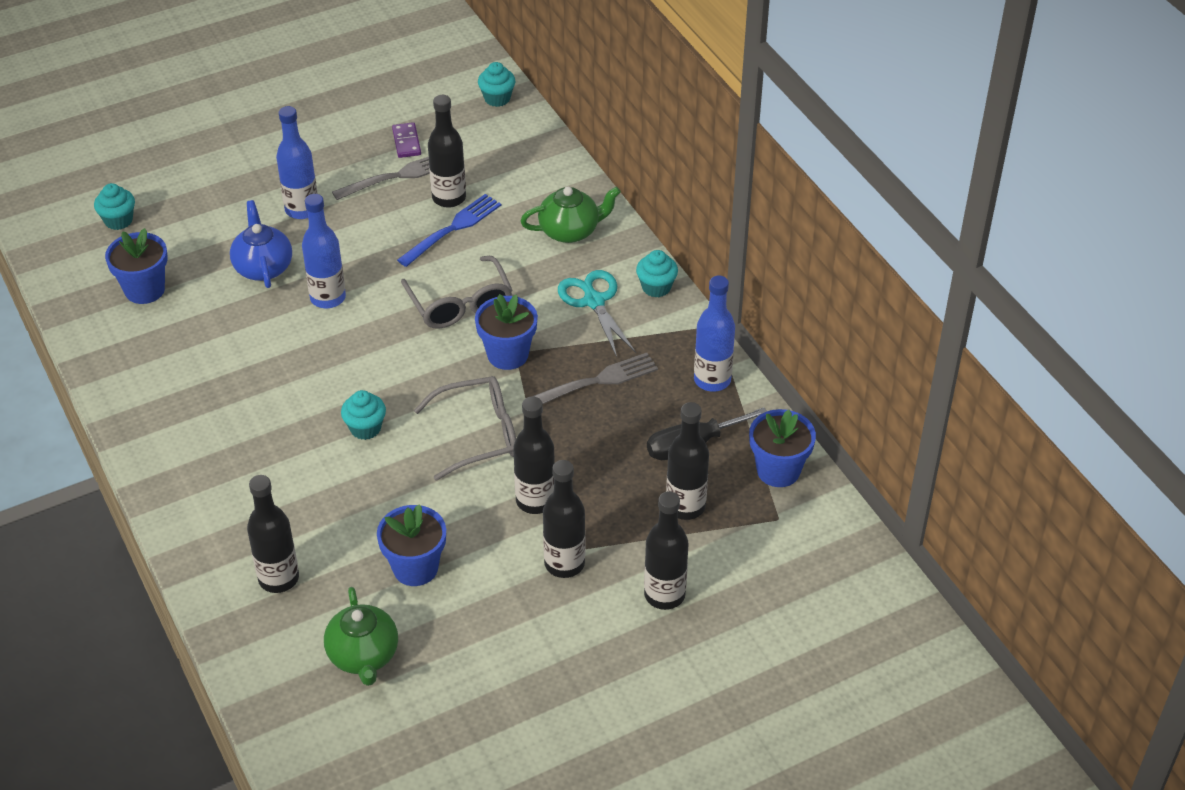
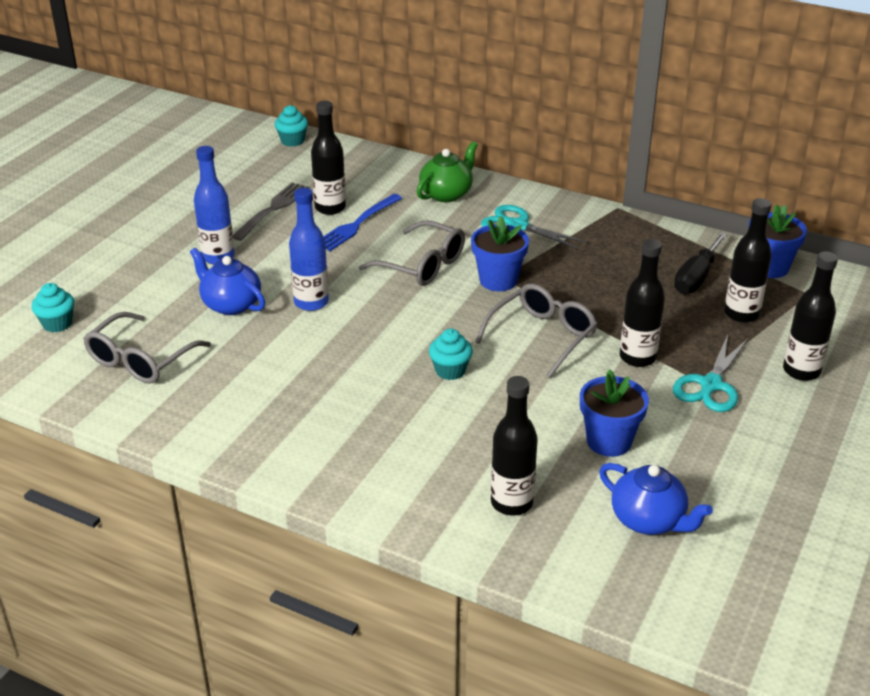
camera: 35 degrees left, 10 degrees down
blue flower pot [105,228,168,304] -> grey glasses [83,312,211,383]
green teapot [324,587,398,686] -> blue teapot [599,463,713,535]
purple domino [392,122,421,158] -> none
blue fork [397,194,501,267] -> blue fork turned 150 degrees counterclockwise [323,194,402,251]
grey fork [532,353,658,404] -> none
black bottle [543,460,585,578] -> turquoise scissors [673,335,748,412]
turquoise cupcake [636,250,678,297] -> none
blue bottle [694,275,735,392] -> none

